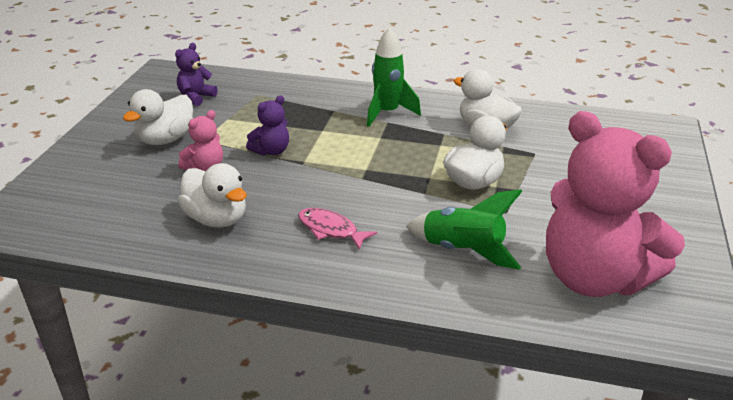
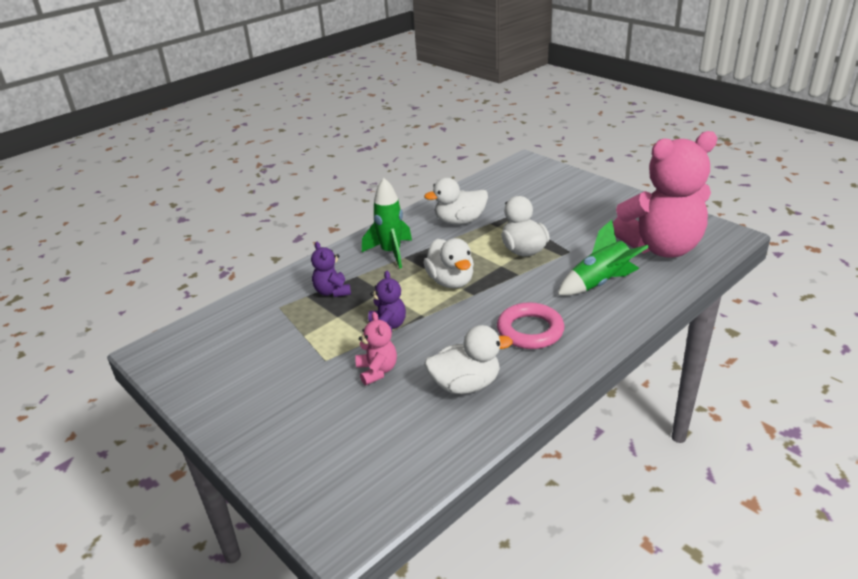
camera: 55 degrees left, 0 degrees up
white duck [123,89,193,145] -> white duck moved to [423,238,474,289]
purple teddy bear [175,43,218,106] -> purple teddy bear moved to [311,242,351,297]
pink fish [298,208,377,250] -> pink ring [497,302,564,349]

